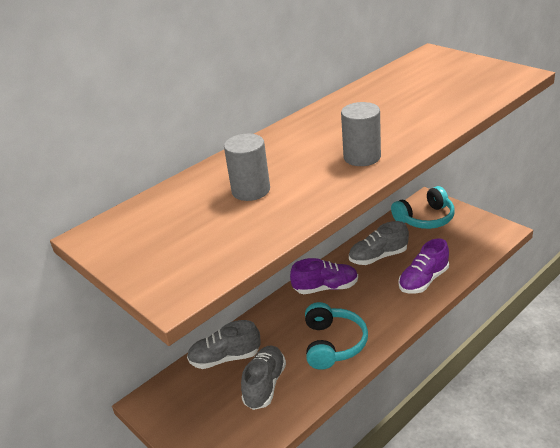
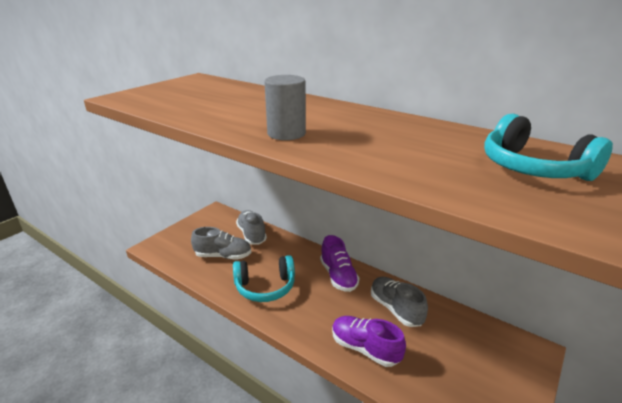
camera: 75 degrees right, 5 degrees down
grey cylinder [224,134,270,201] -> none
turquoise headphones [391,186,455,229] -> turquoise headphones moved to [484,114,613,181]

